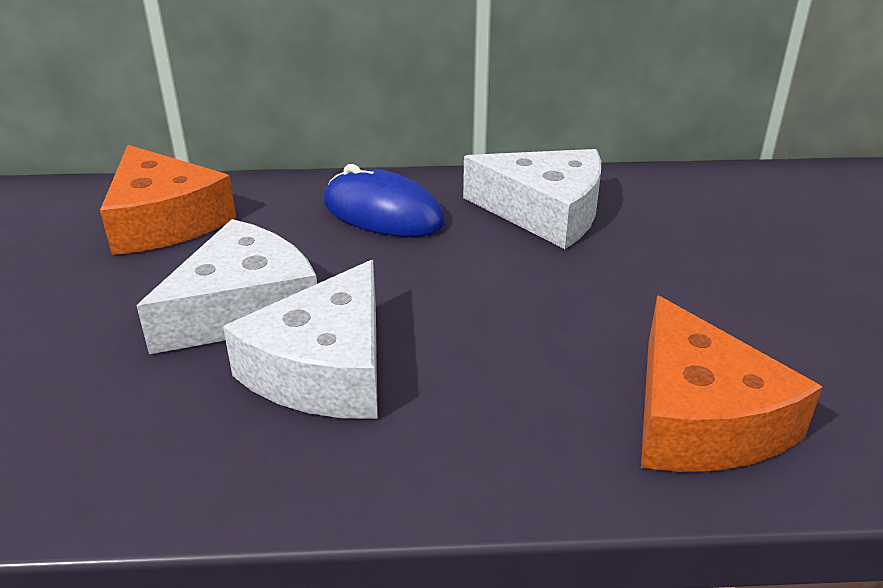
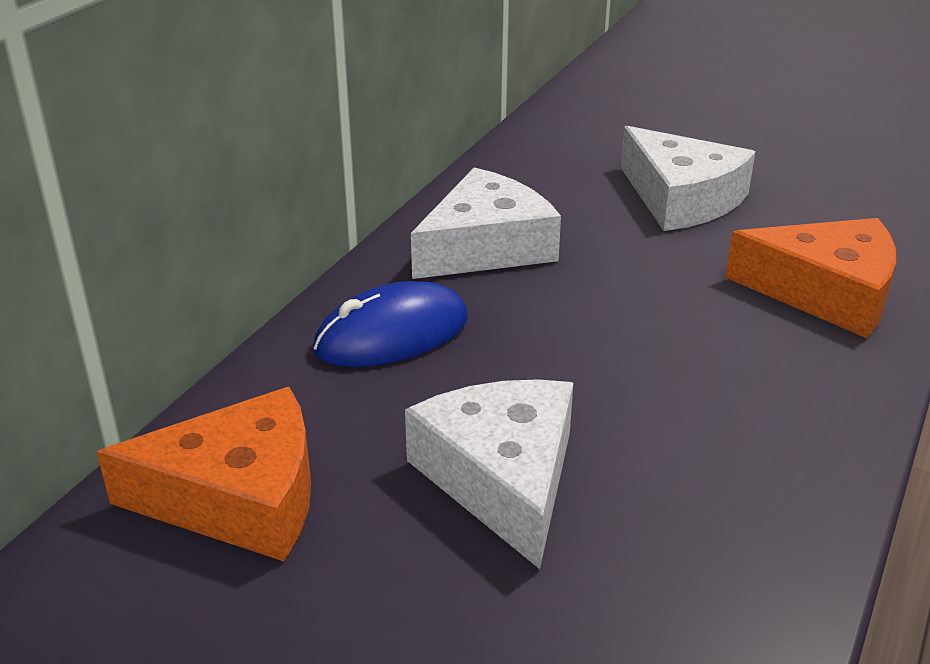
camera: 60 degrees left, 0 degrees up
white cheese [223,260,378,419] -> white cheese moved to [620,126,755,231]

